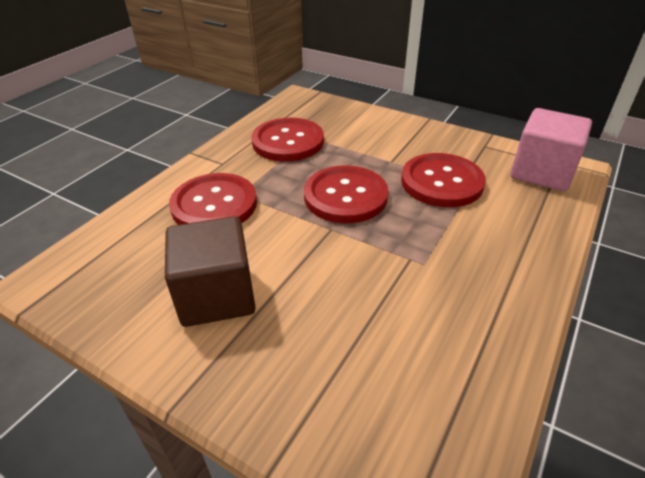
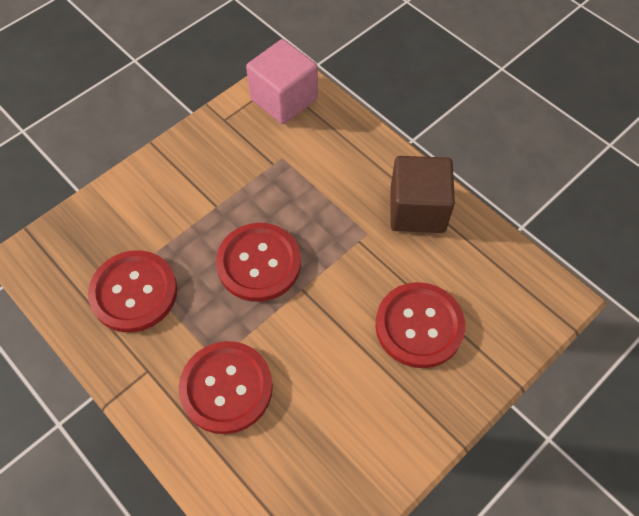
camera: 75 degrees left, 20 degrees up
brown cube [165,216,256,327] -> brown cube moved to [390,156,455,233]
red button [401,153,486,207] -> red button moved to [375,282,465,368]

